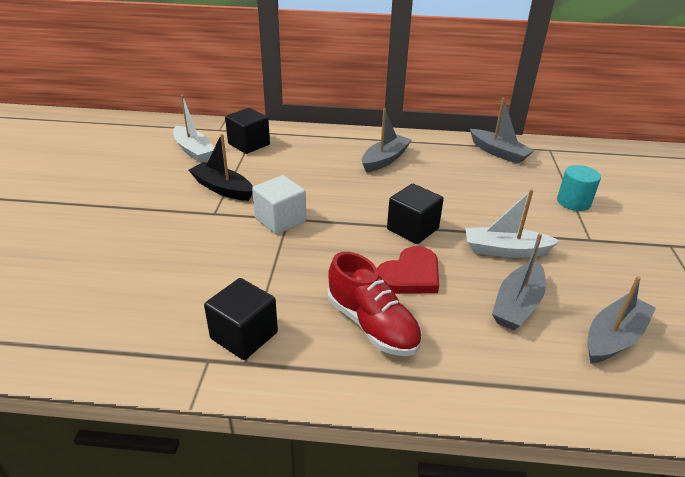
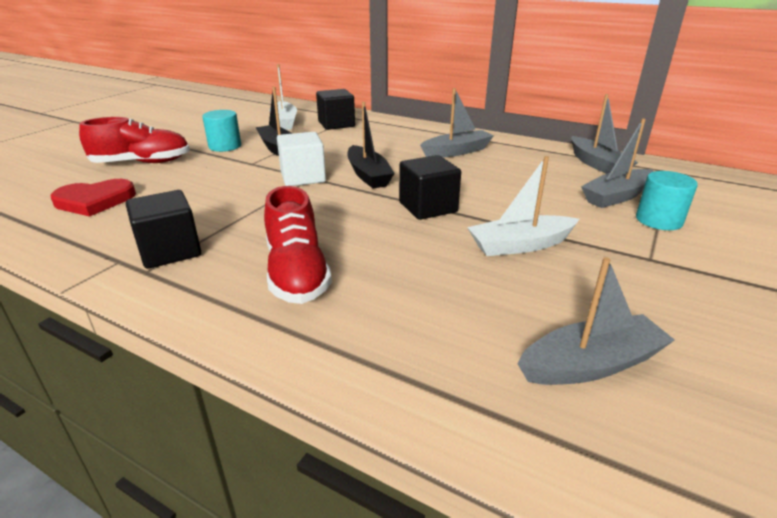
camera: 25 degrees right, 5 degrees down
red heart [377,246,439,294] -> red heart moved to [51,179,136,217]
white boat [465,189,560,258] -> white boat turned 45 degrees counterclockwise [467,156,579,256]
grey boat [492,233,546,330] -> grey boat moved to [581,118,654,208]
none -> red shoe [79,117,190,163]
none -> turquoise cylinder [202,110,241,152]
none -> black boat [347,102,395,189]

